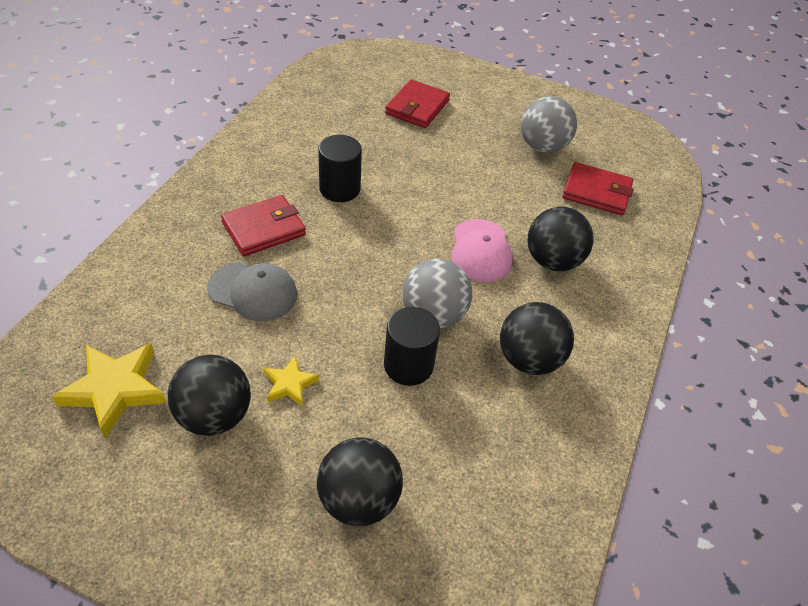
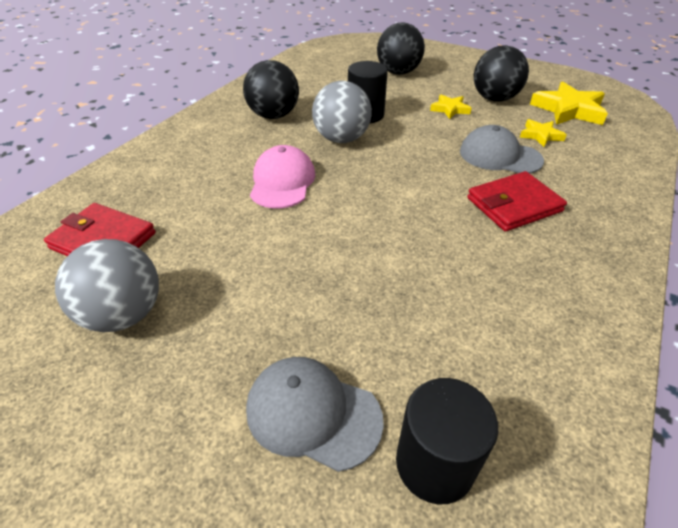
camera: 170 degrees left, 5 degrees down
black cylinder [318,135,362,202] -> black cylinder moved to [396,378,498,504]
red wallet [385,79,450,128] -> grey cap [246,357,384,472]
black ball [528,207,594,271] -> none
none -> yellow star [520,119,567,147]

